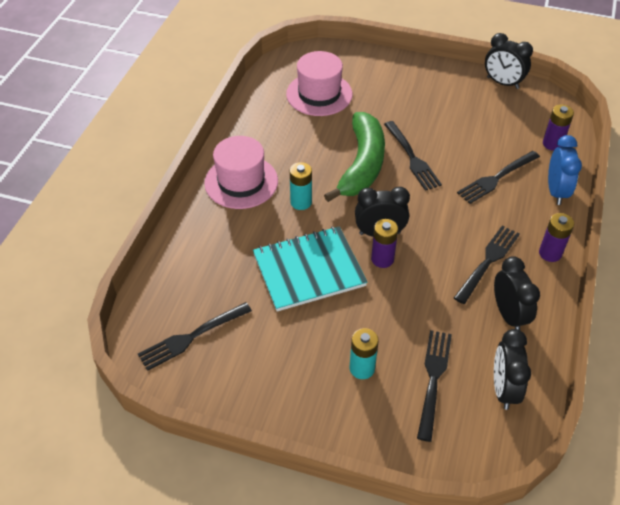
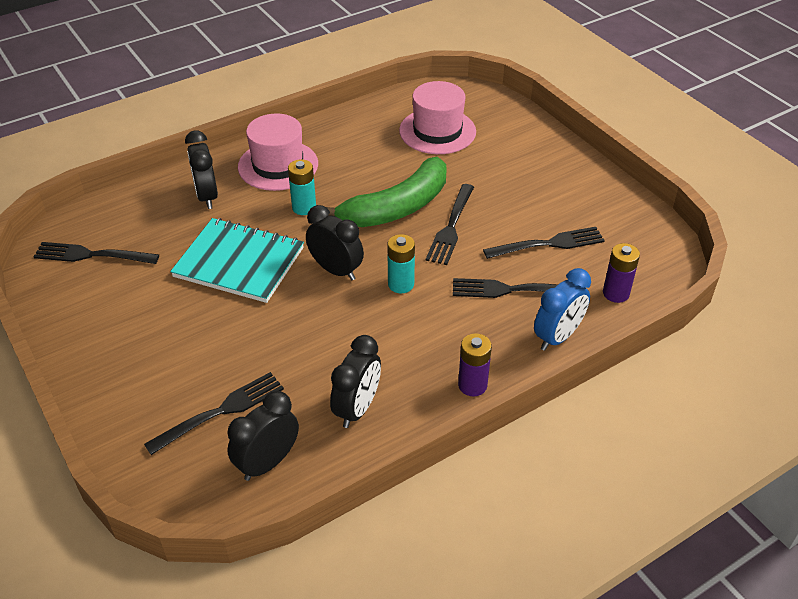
camera: 40 degrees right, 5 degrees down
turquoise battery [350,328,379,379] -> turquoise battery moved to [387,234,415,293]
purple battery [371,219,398,268] -> none
black fork [454,225,520,304] -> black fork moved to [483,227,605,259]
black clock [485,33,533,89] -> black clock moved to [185,130,218,209]

